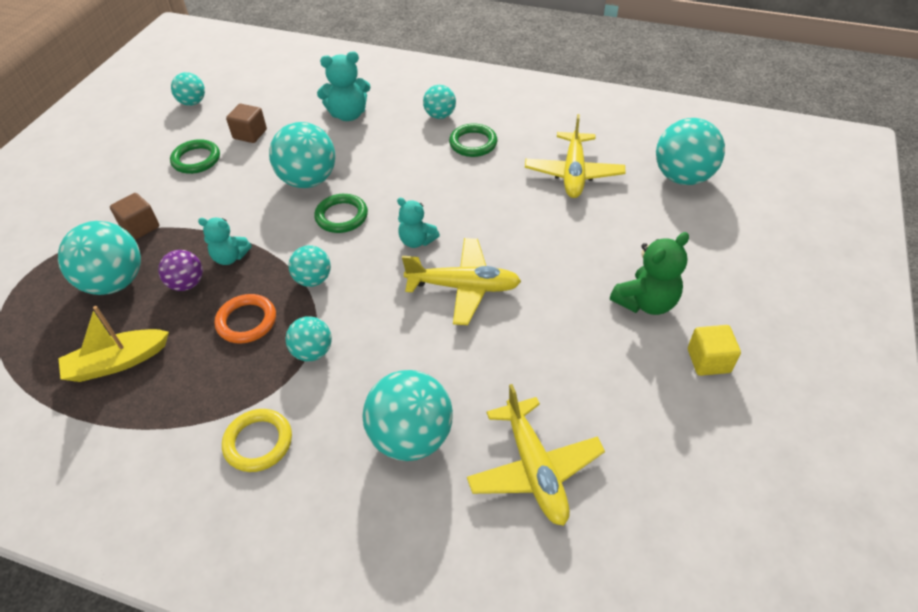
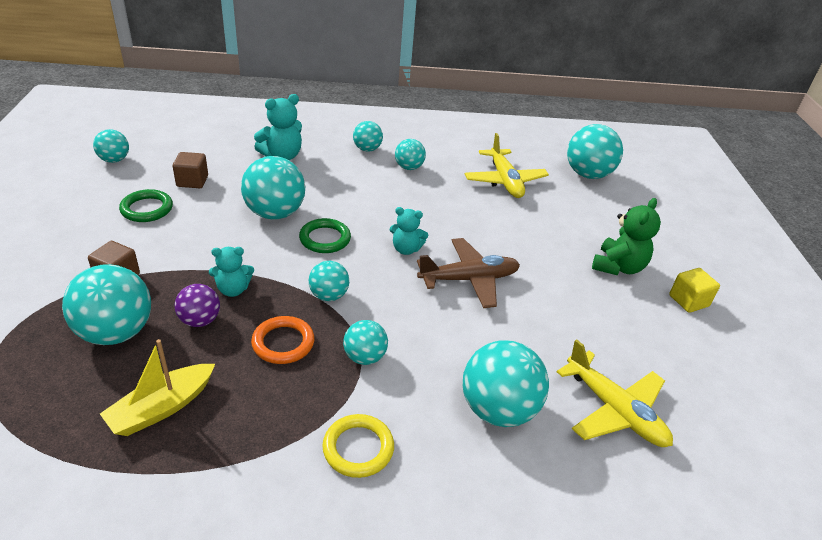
camera: 25 degrees left, 10 degrees down
yellow plane [402,238,521,325] -> brown plane [417,238,520,308]
green ring [449,124,497,157] -> turquoise ball [395,139,426,170]

